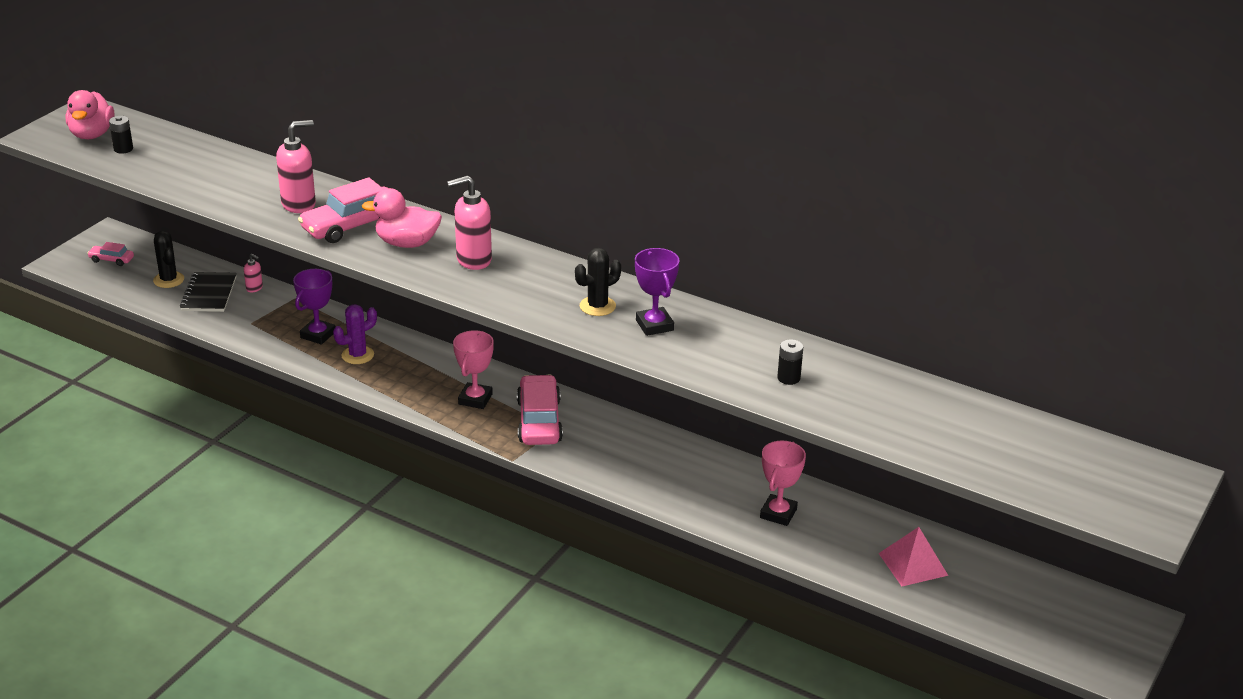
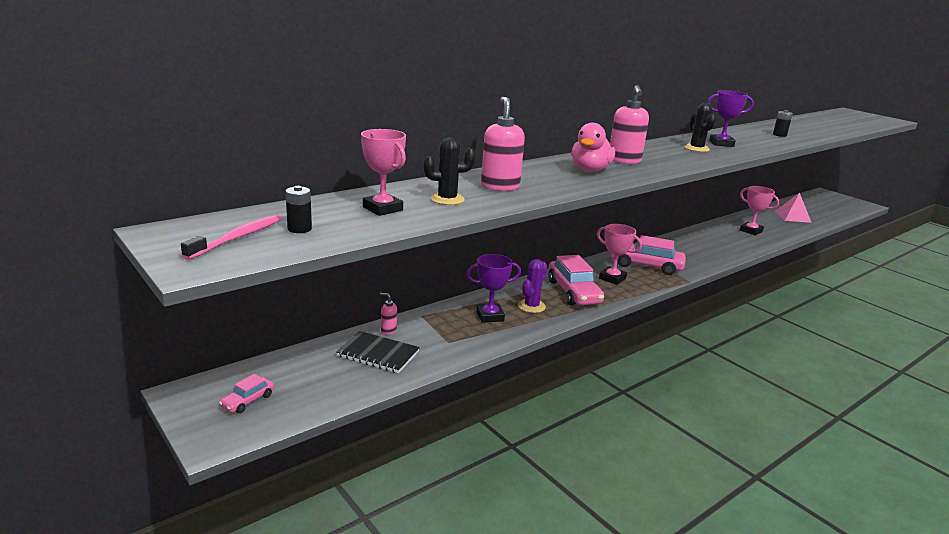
camera: 70 degrees left, 10 degrees down
pink duck [66,90,114,139] -> pink toothbrush [181,214,282,260]
black cactus [153,231,184,288] -> black cactus moved to [424,137,475,205]
pink soap dispenser [244,254,263,292] -> pink soap dispenser turned 120 degrees counterclockwise [380,293,397,335]
purple trophy [293,269,336,345] -> purple trophy turned 60 degrees counterclockwise [466,254,521,323]
pink car [298,177,387,243] -> pink car moved to [548,255,604,305]
purple cactus [333,304,377,364] -> purple cactus turned 45 degrees clockwise [518,259,547,313]
none -> pink trophy [361,129,406,216]

